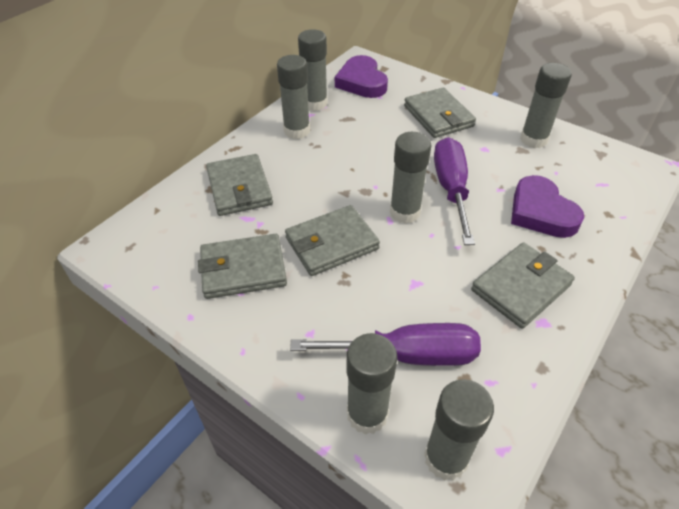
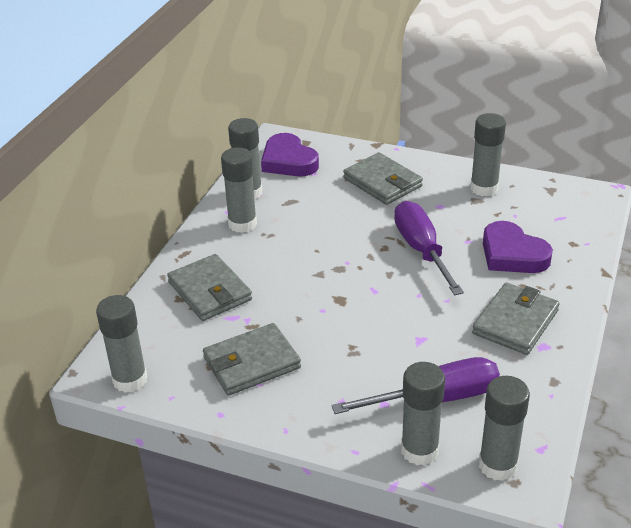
camera: 15 degrees left, 10 degrees down
grey wallet [285,205,380,276] -> none
grey glue stick [390,132,431,224] -> grey glue stick moved to [96,295,147,393]

